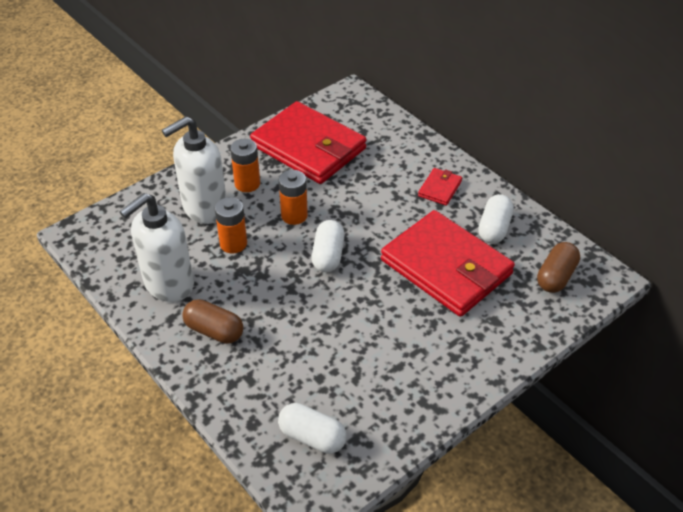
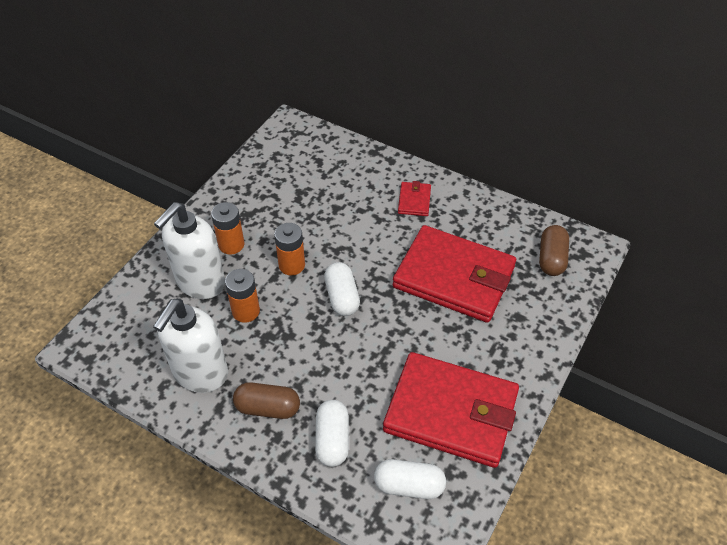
camera: 20 degrees left, 5 degrees up
red wallet [250,101,367,184] -> red wallet moved to [383,352,519,468]
white capsule [478,194,514,244] -> white capsule moved to [315,400,349,467]

